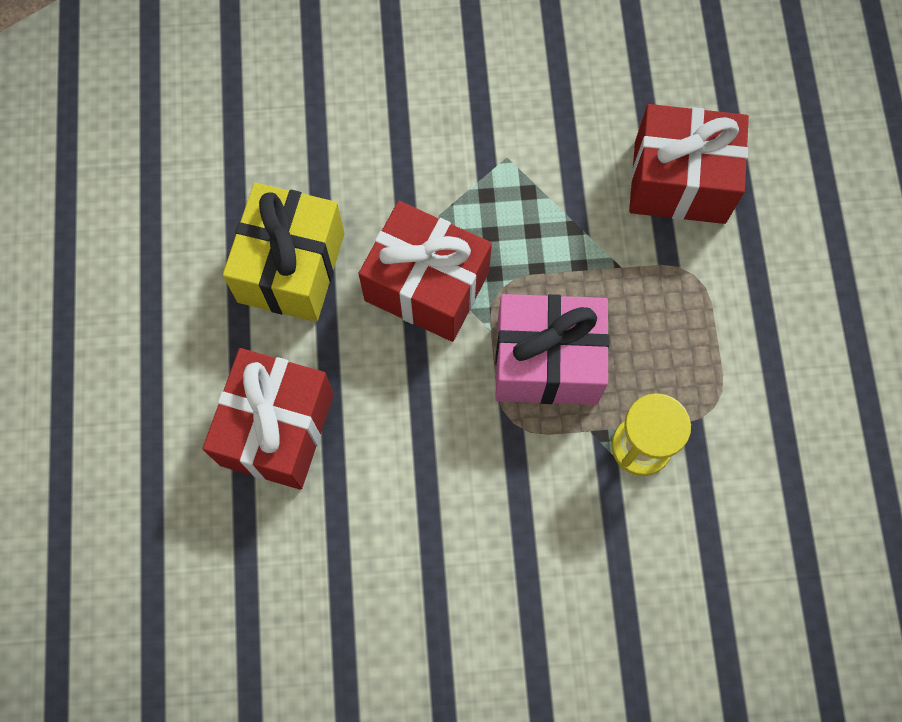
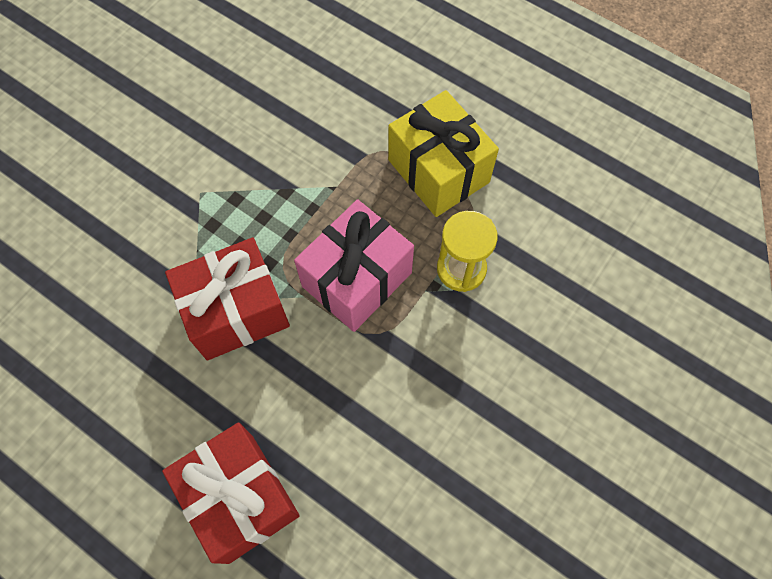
camera: 50 degrees left, 5 degrees down
yellow gift [223,182,345,322] -> yellow gift moved to [388,90,499,217]
red gift [629,104,749,224] -> none

